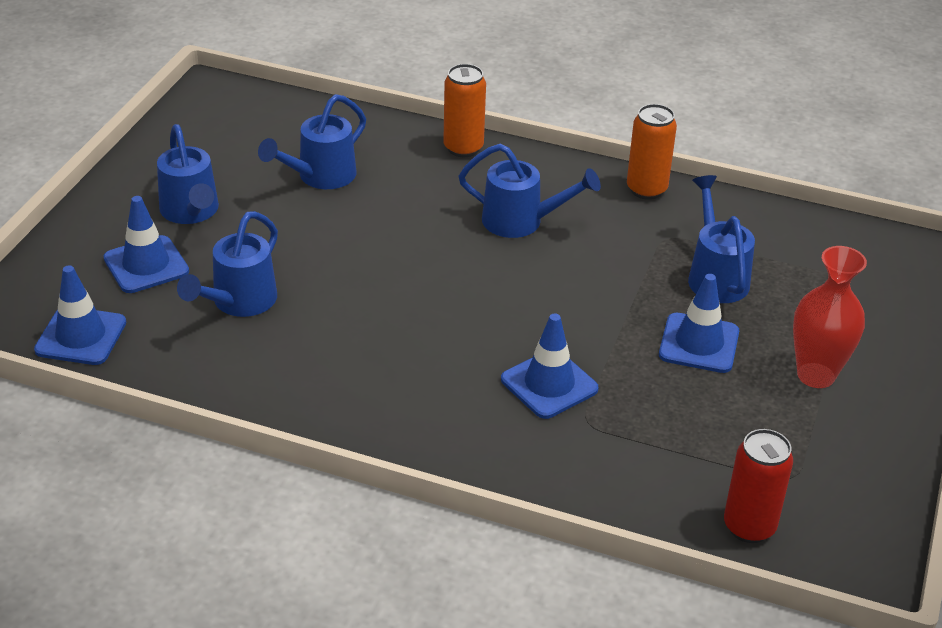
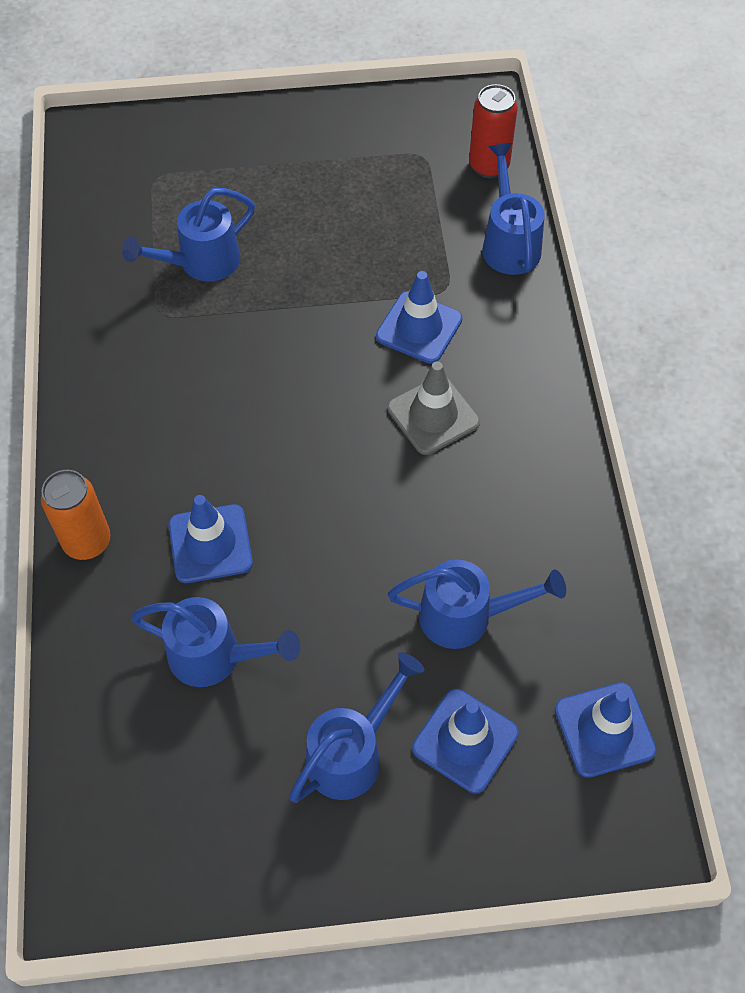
camera: 115 degrees left, 20 degrees up
blue watering can [458,144,601,238] -> blue watering can moved to [482,143,545,275]
orange can [627,104,677,200] -> none
blue traffic cone [659,274,739,373] -> blue traffic cone moved to [169,495,253,583]
red vase [793,246,867,388] -> none
none -> grey traffic cone [388,361,480,455]

